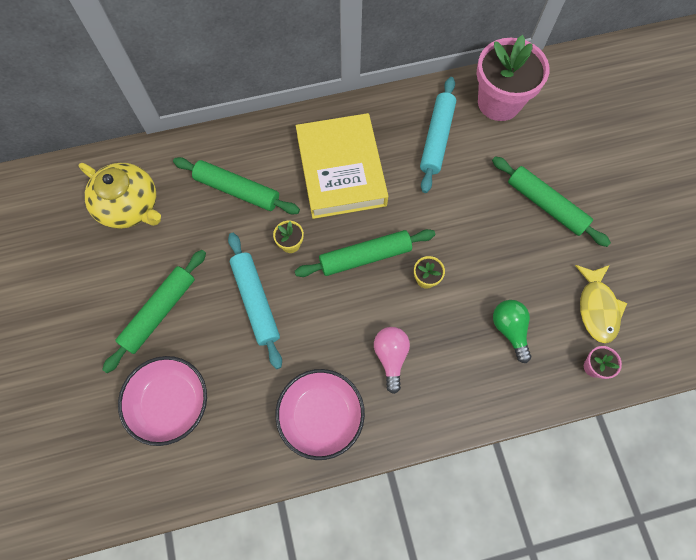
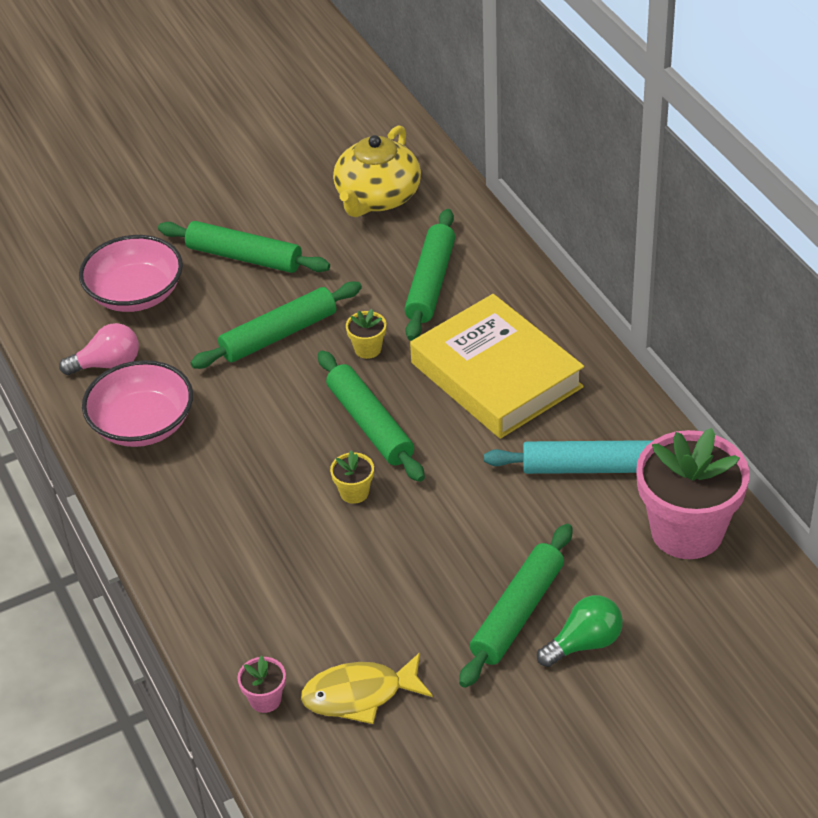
camera: 80 degrees right, 25 degrees down
turquoise rolling pin [228,233,282,369] -> green rolling pin [190,282,362,369]
yellow book [296,113,388,219] -> yellow book turned 75 degrees clockwise [410,294,584,439]
pink light bulb [374,327,410,394] -> pink light bulb moved to [59,323,139,375]
green light bulb [493,300,531,363] -> green light bulb moved to [537,595,623,667]

